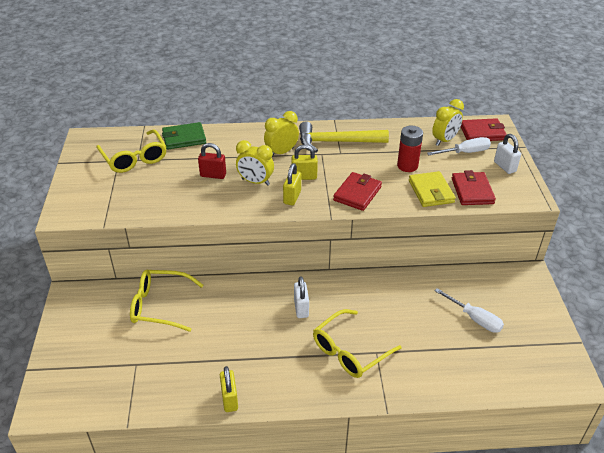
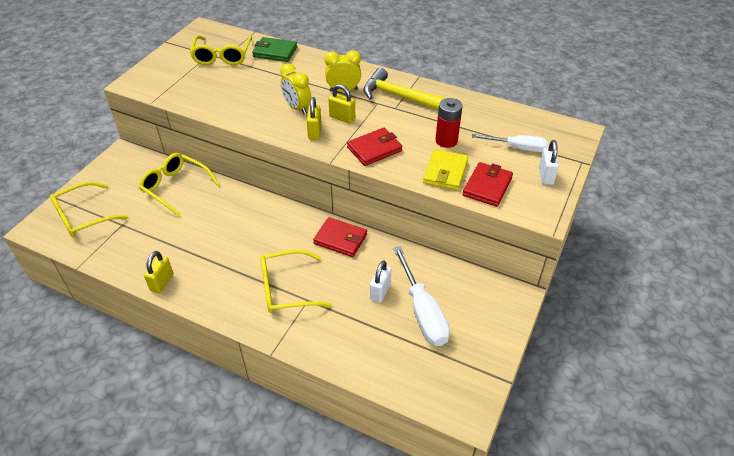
camera: 30 degrees right, 5 degrees up
red padlock [198,143,226,179] -> none
yellow padlock [283,163,301,205] -> yellow padlock turned 45 degrees counterclockwise [307,97,322,139]
white padlock [294,277,309,318] -> white padlock moved to [370,260,391,303]
yellow clock [432,99,464,146] -> none
white screwdriver [435,288,504,333] -> white screwdriver [393,246,450,346], size x1.53
red wallet [461,118,507,141] -> red wallet moved to [313,217,367,257]
none -> yellow glasses [50,182,128,238]

